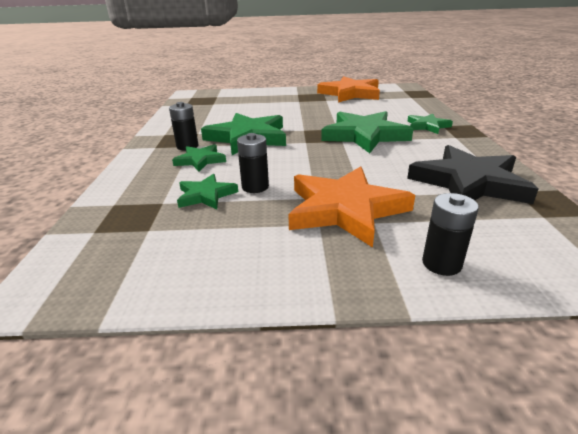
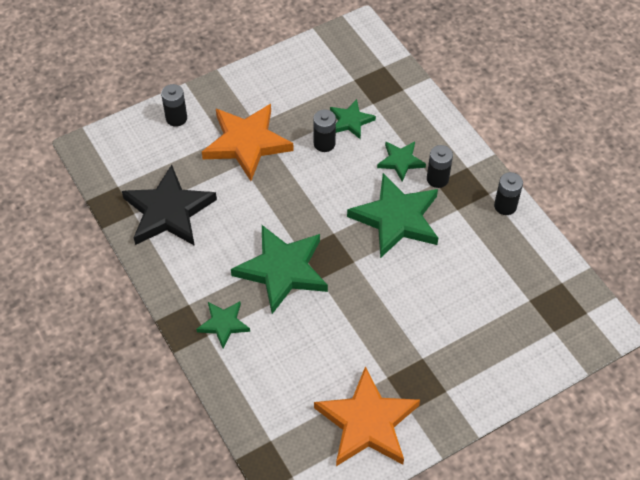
camera: 150 degrees right, 25 degrees up
none -> black battery [494,172,523,215]

